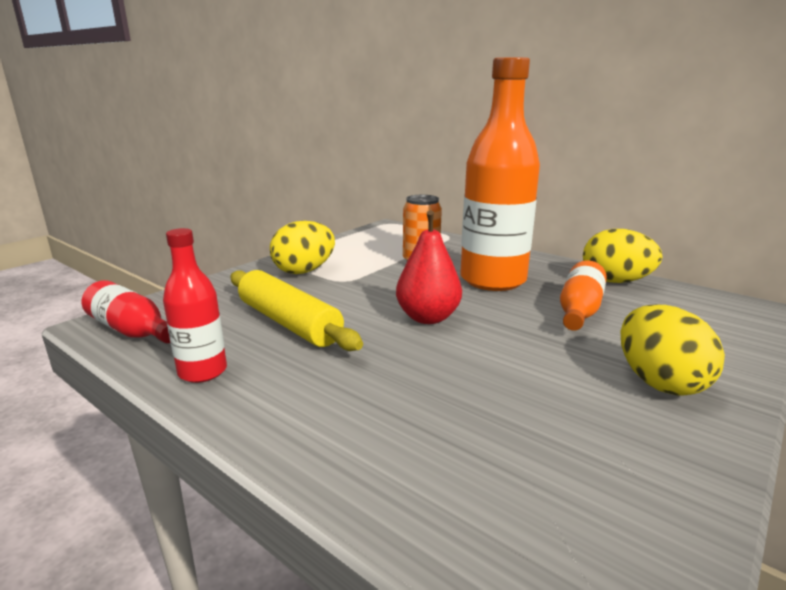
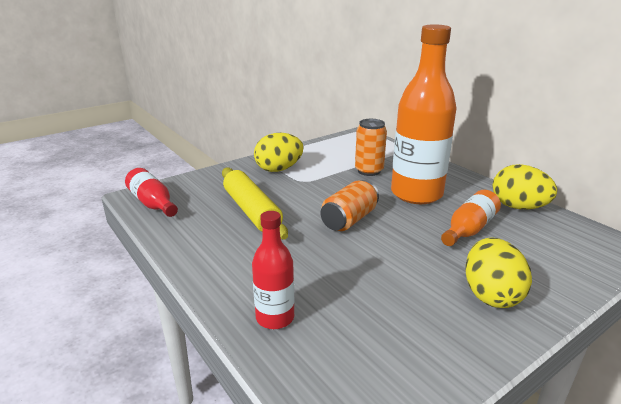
camera: 15 degrees right, 5 degrees up
red bottle [163,228,227,383] -> red bottle moved to [252,211,294,329]
red pear [396,210,462,324] -> orange can [321,180,379,231]

